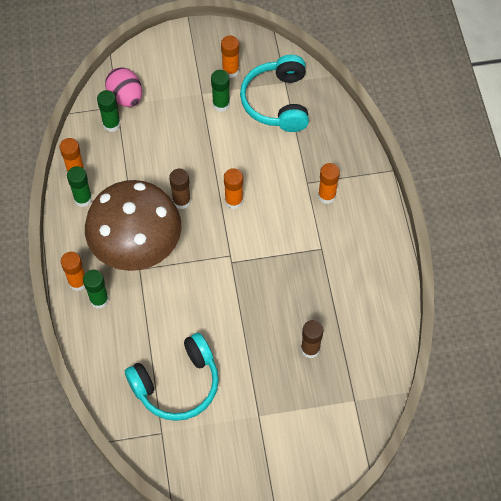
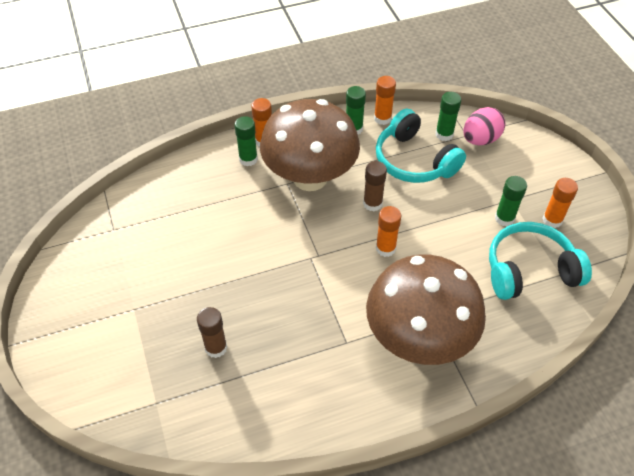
camera: 80 degrees right, 10 degrees down
turquoise headphones [125,333,219,421] -> turquoise headphones moved to [376,109,466,183]
orange glue stick [318,163,340,204] -> brown mushroom [366,254,486,365]

